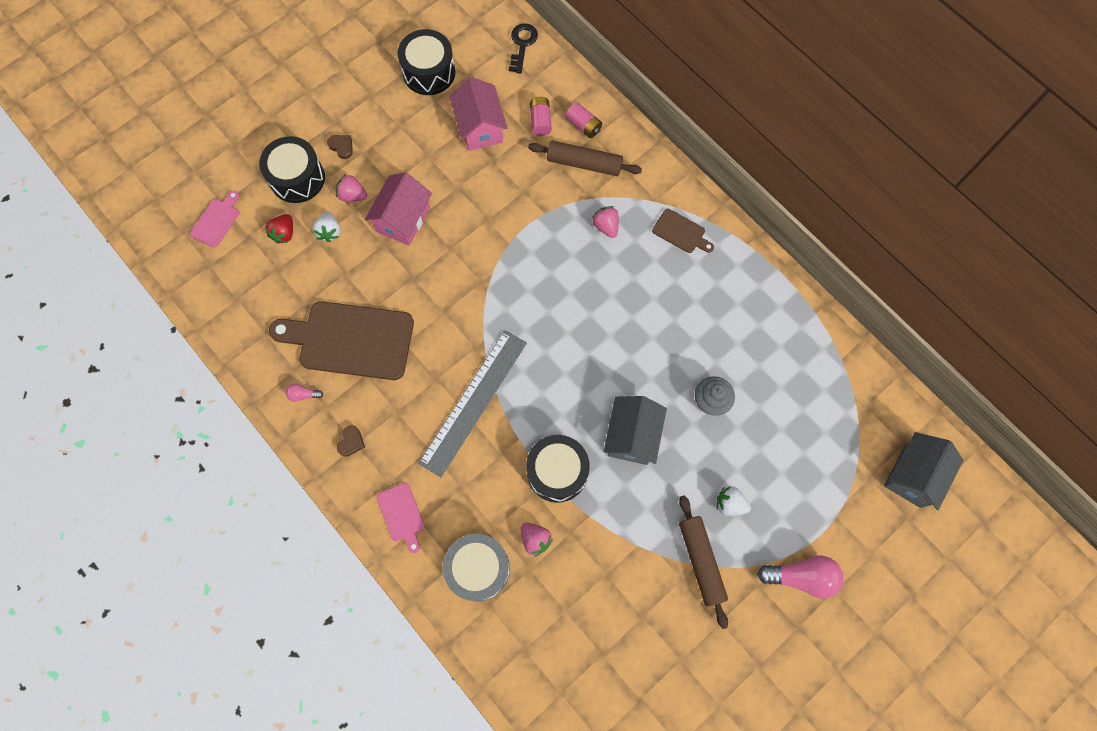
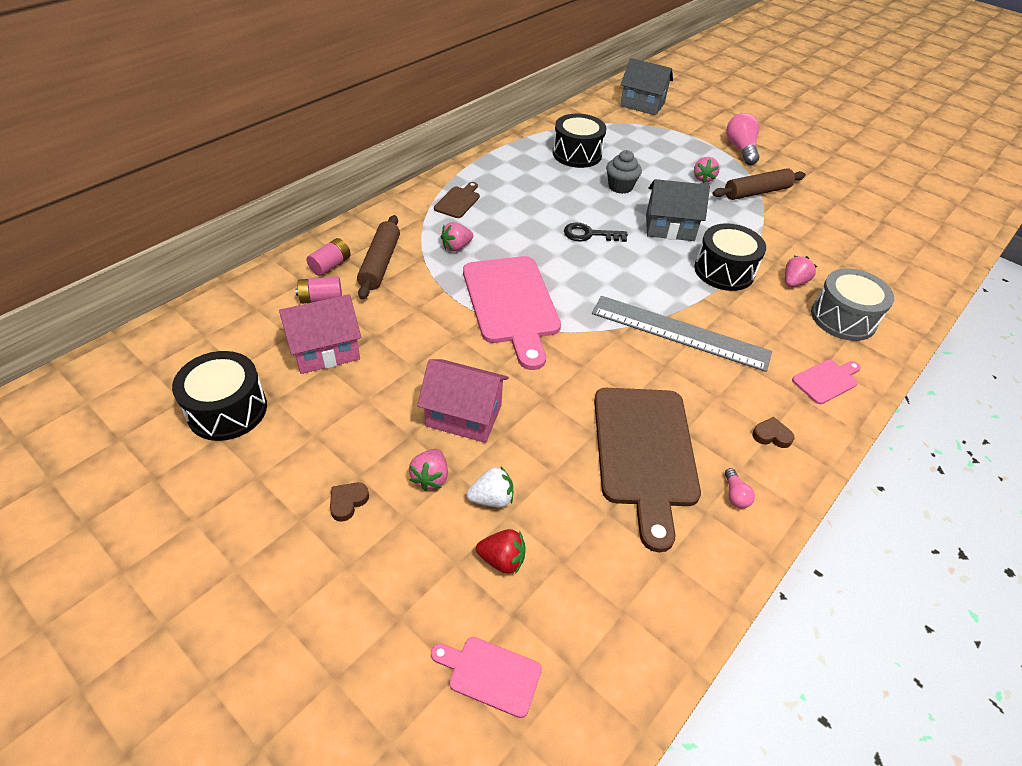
camera: 100 degrees left, 25 degrees down
black drum [259,136,325,203] -> black drum moved to [552,114,607,168]
black key [509,23,538,74] -> black key moved to [564,223,628,242]
white strawberry [716,486,751,516] -> pink strawberry [694,157,720,183]
none -> pink cutting board [463,256,561,370]

